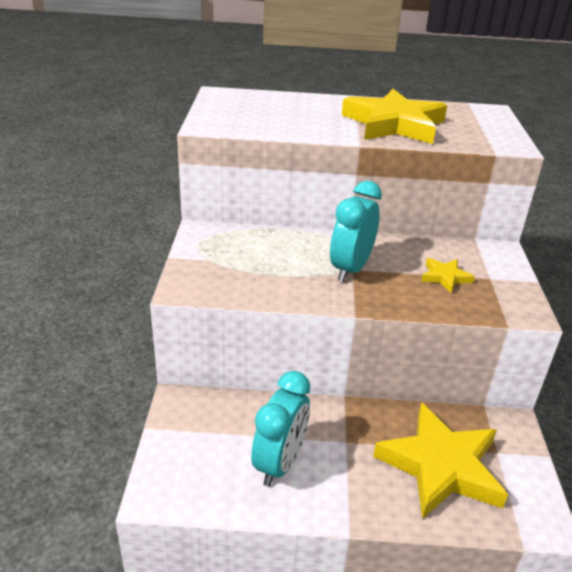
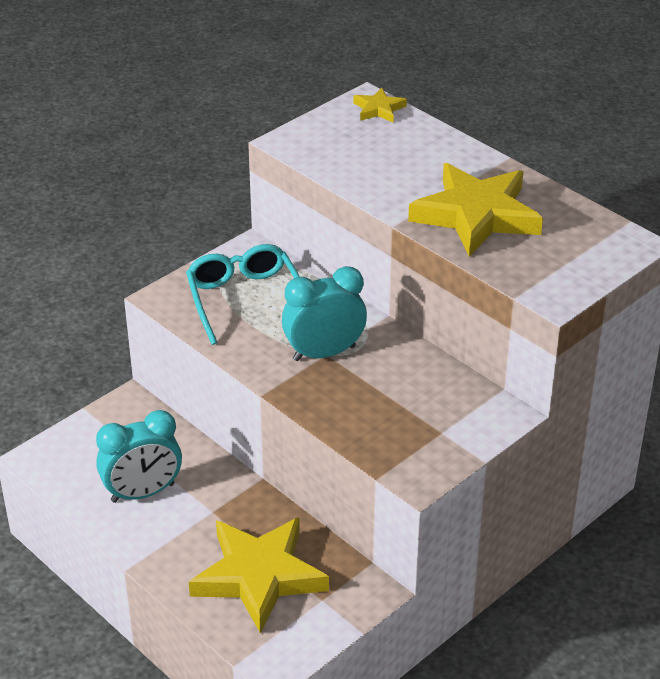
camera: 45 degrees right, 5 degrees up
yellow star [421,258,475,293] -> yellow star moved to [353,87,407,123]
none -> turquoise glasses [186,244,300,345]

